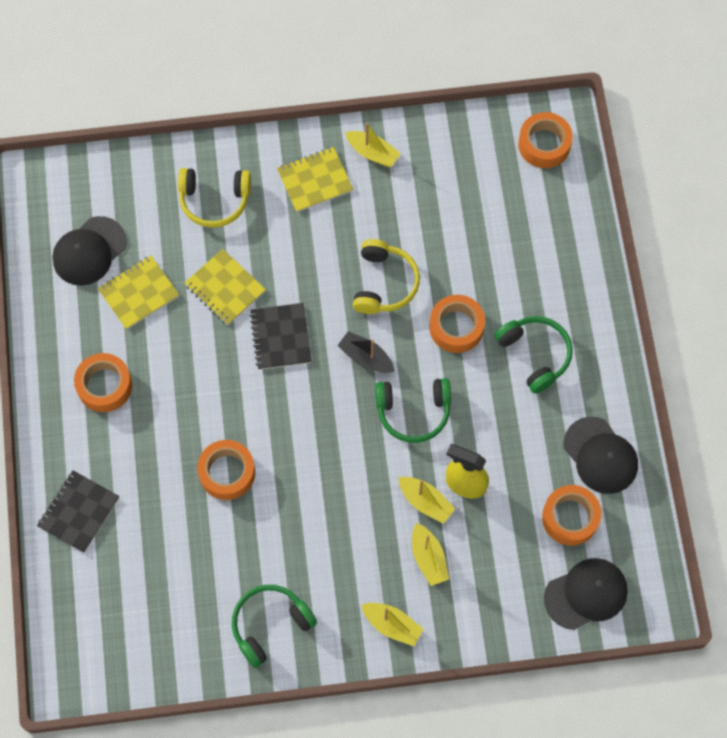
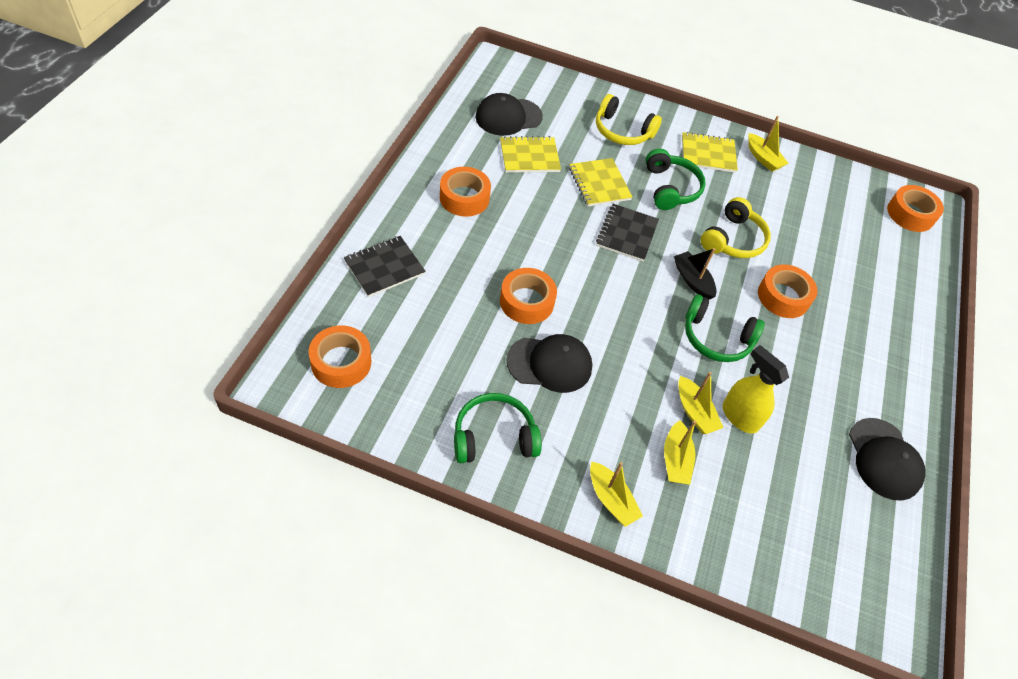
camera: 20 degrees right, 15 degrees down
green headphones [494,316,572,394] -> green headphones moved to [645,149,706,210]
orange tape [542,485,601,546] -> orange tape moved to [309,326,371,388]
black cap [544,558,628,630] -> black cap moved to [506,334,592,393]

